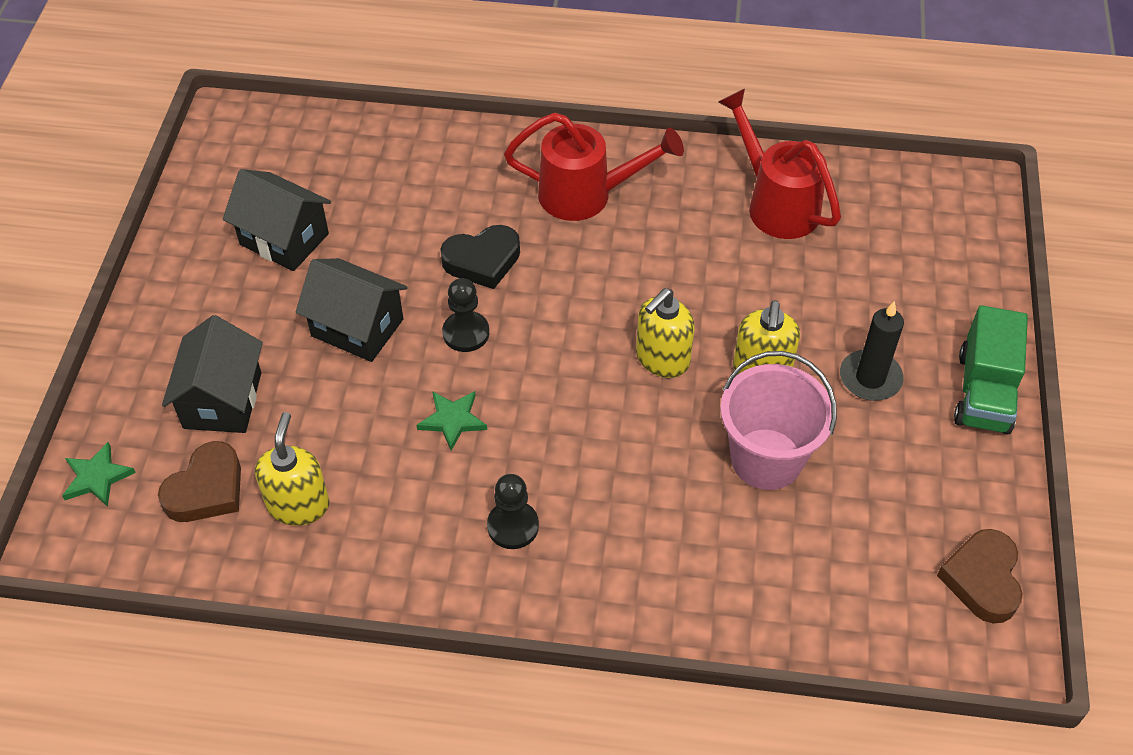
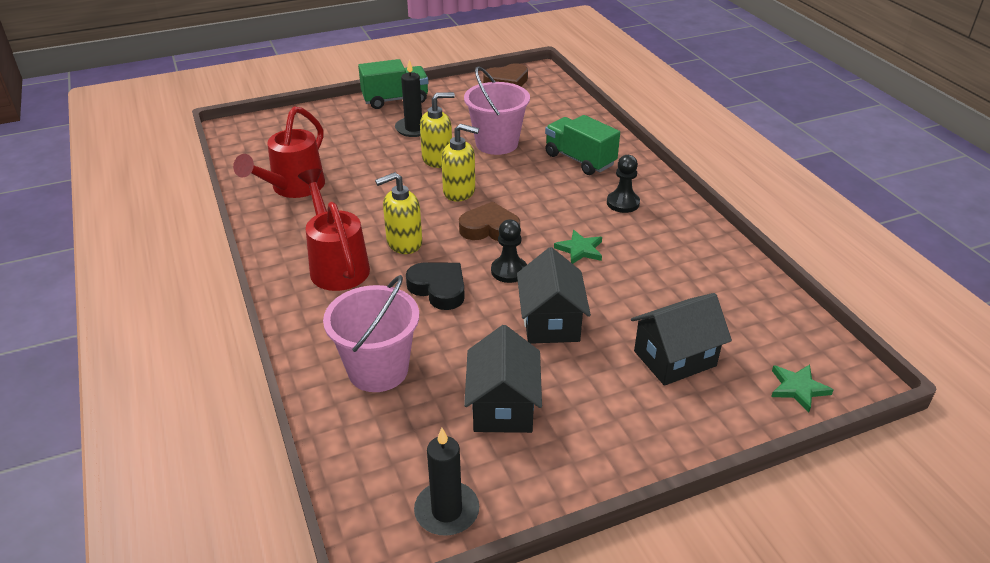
camera: 120 degrees left, 15 degrees down
brown heart [158,441,241,522] -> brown heart moved to [459,201,520,241]
yellow soap dispenser [255,412,329,526] -> yellow soap dispenser moved to [375,172,422,254]
none -> pink bucket [323,275,419,392]
none -> black candle [414,428,479,536]
none -> green truck [545,115,620,175]

